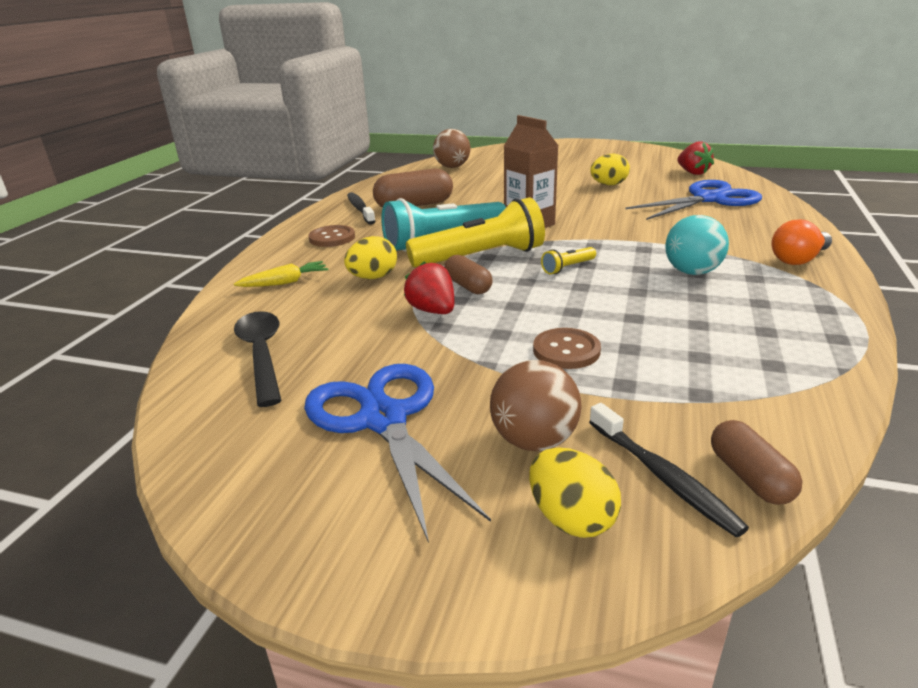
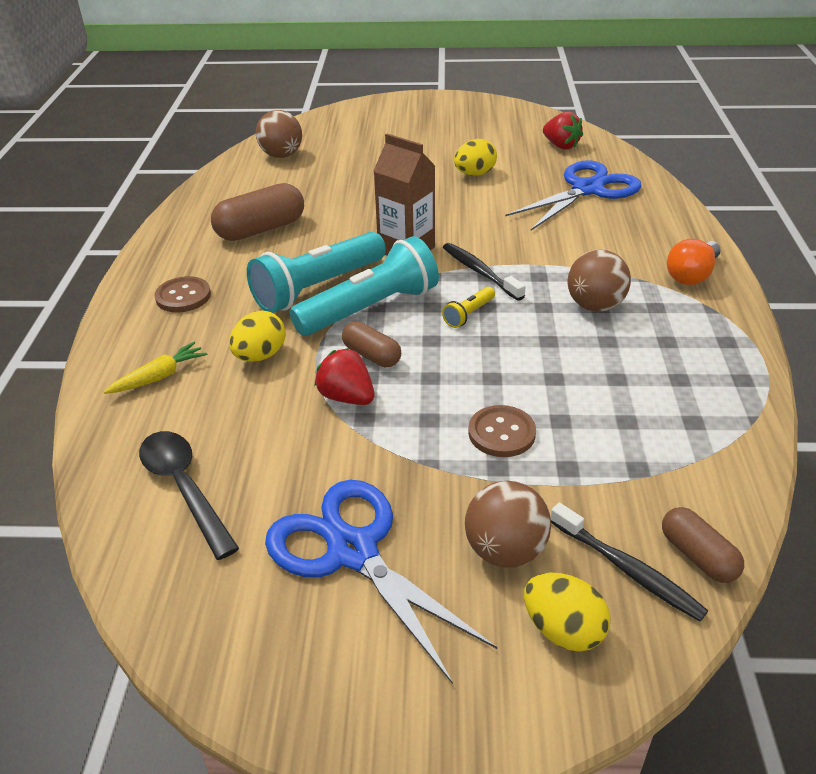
camera: 15 degrees left, 10 degrees up
black toothbrush [347,192,376,224] -> black toothbrush moved to [443,243,526,301]
yellow flashlight [406,197,545,268] -> turquoise flashlight [289,236,439,336]
turquoise ball [665,215,729,275] -> brown ball [568,250,631,312]

